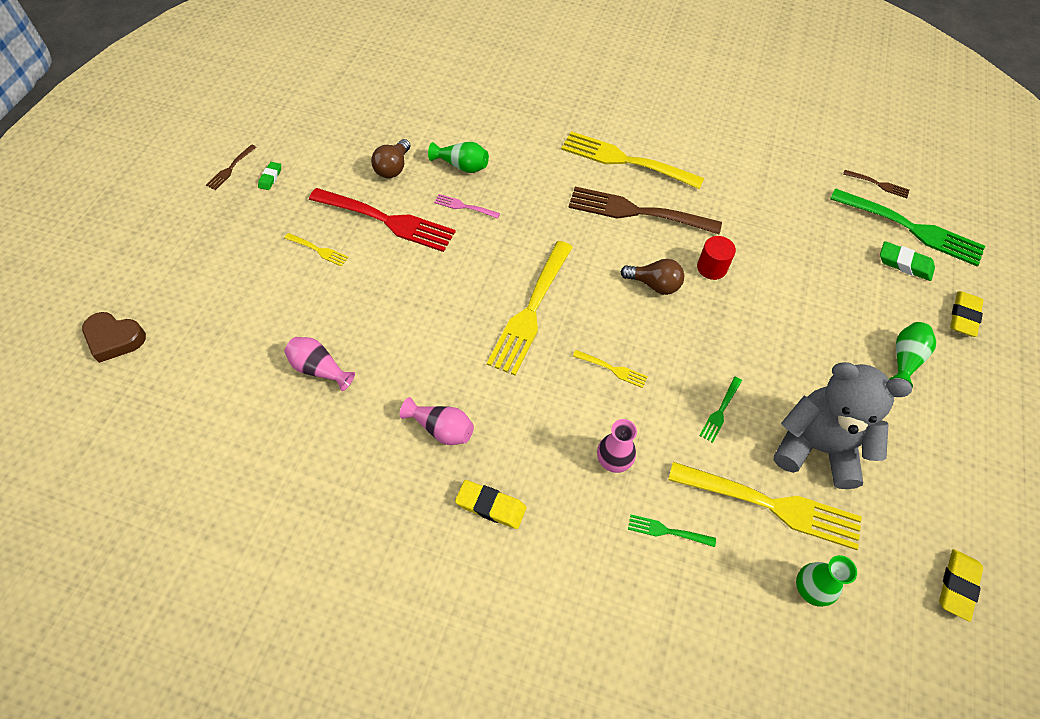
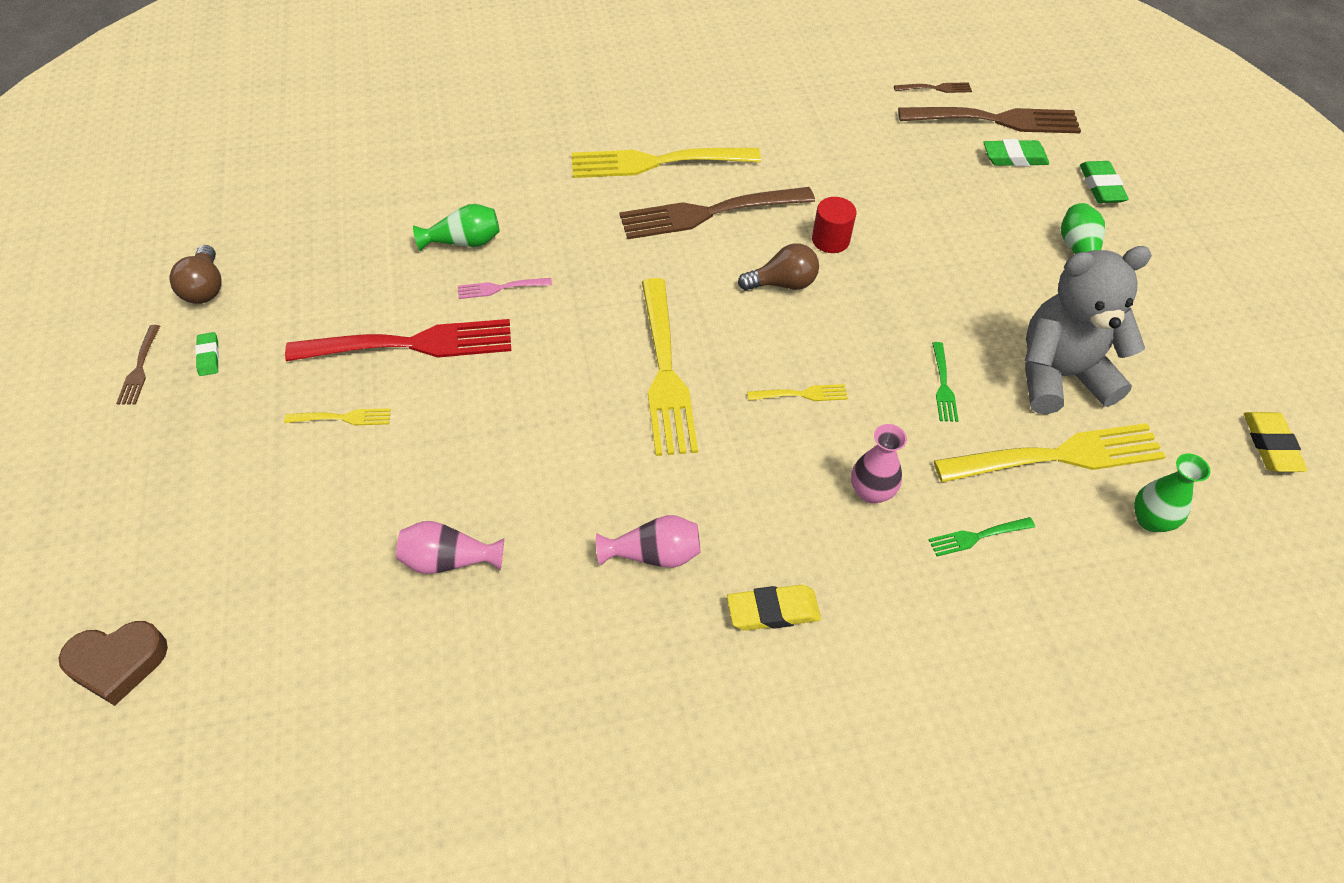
camera: 30 degrees left, 5 degrees down
brown light bulb [371,139,411,178] -> brown light bulb moved to [169,245,222,304]
green fork [830,188,985,267] -> brown fork [898,107,1081,133]
yellow eraser [950,291,983,337] -> green eraser [1080,161,1129,203]

